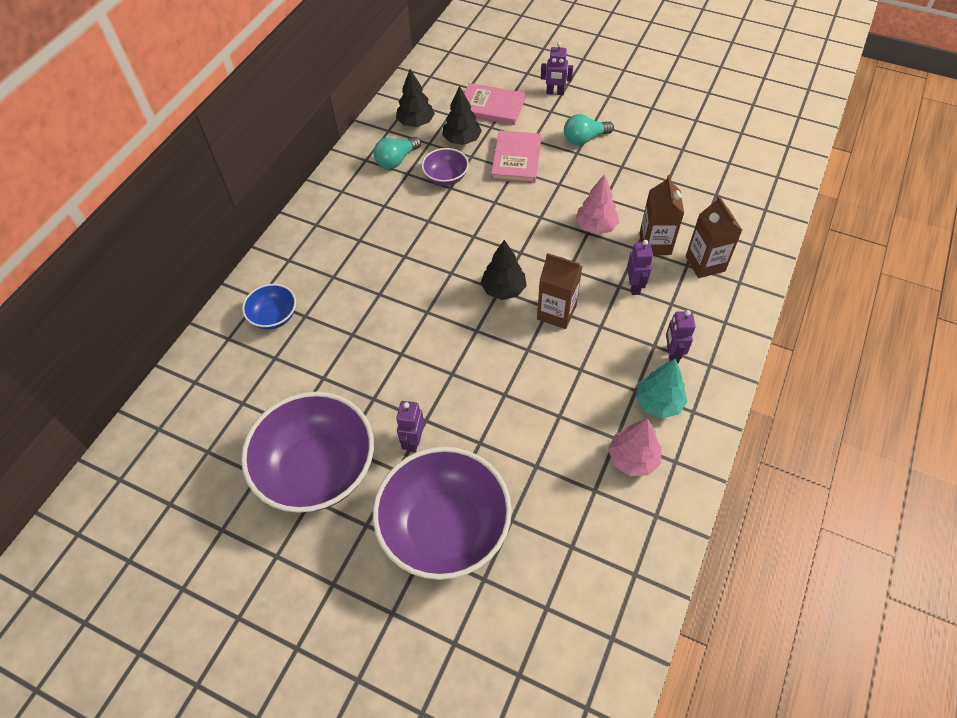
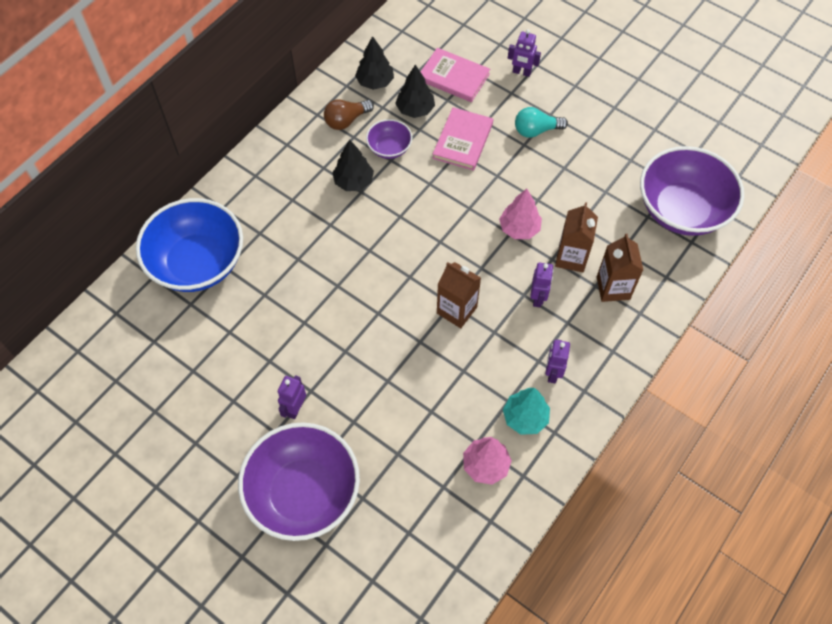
camera: 10 degrees right, 5 degrees up
purple bowl [241,392,374,513] -> purple bowl moved to [640,146,744,236]
blue bowl [242,284,296,329] -> blue bowl [136,198,243,292], size x2.10
turquoise light bulb [374,137,421,169] -> brown light bulb [324,99,374,130]
black tree [481,240,527,300] -> black tree moved to [332,139,374,191]

